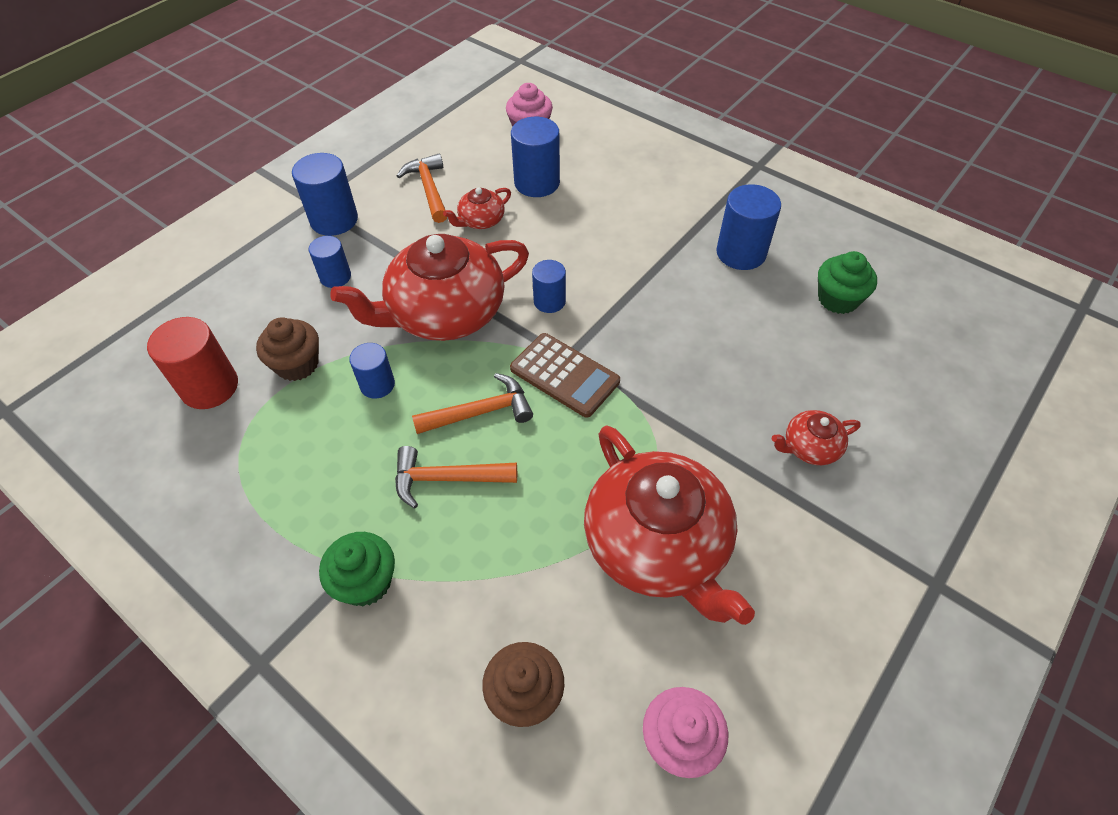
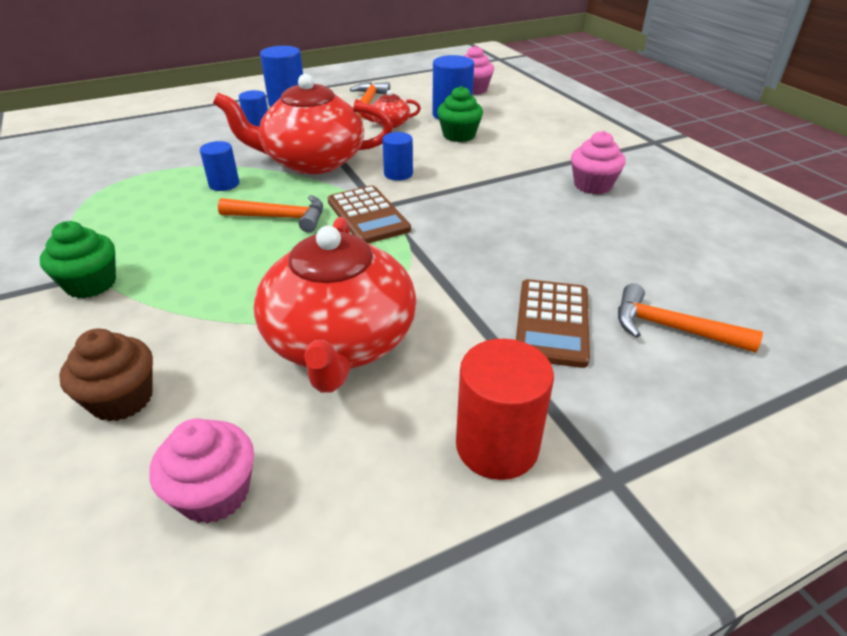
camera: 25 degrees right, 15 degrees down
red cylinder [147,317,238,409] -> red cylinder moved to [456,339,554,480]
brown cupcake [256,317,319,381] -> none
orange hammer [395,446,517,508] -> orange hammer moved to [618,283,763,353]
blue cylinder [716,184,781,270] -> pink cupcake [571,131,626,194]
red teapot [772,410,861,465] -> brown calculator [516,279,590,368]
green cupcake [818,251,877,314] -> green cupcake moved to [437,86,483,142]

